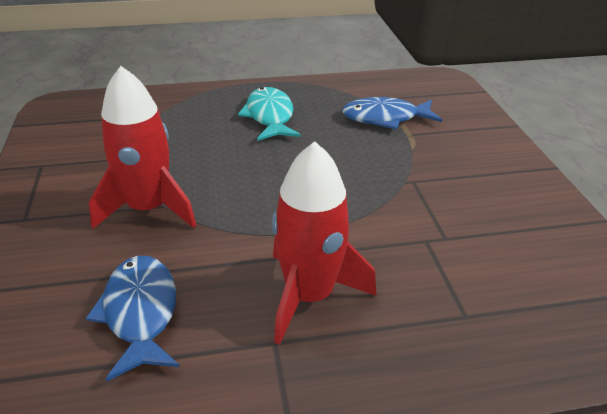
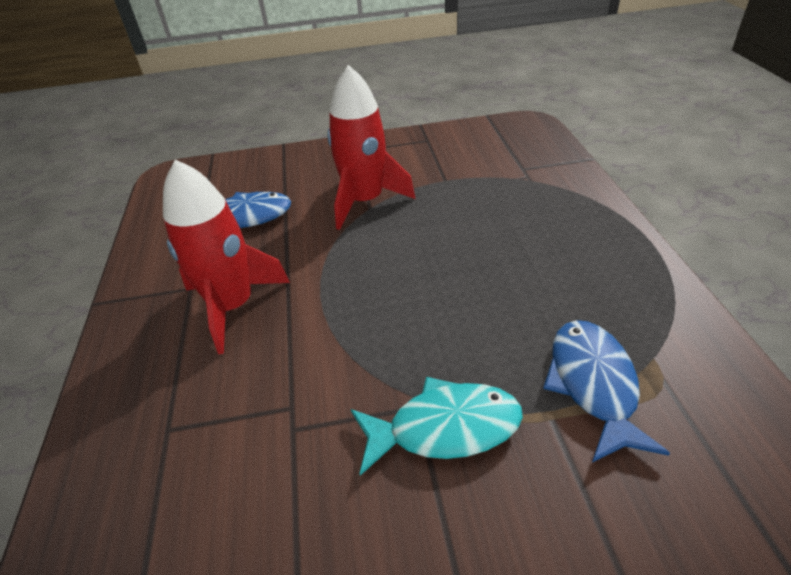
camera: 95 degrees right, 5 degrees up
turquoise fish [238,87,301,141] -> turquoise fish moved to [351,377,523,476]

